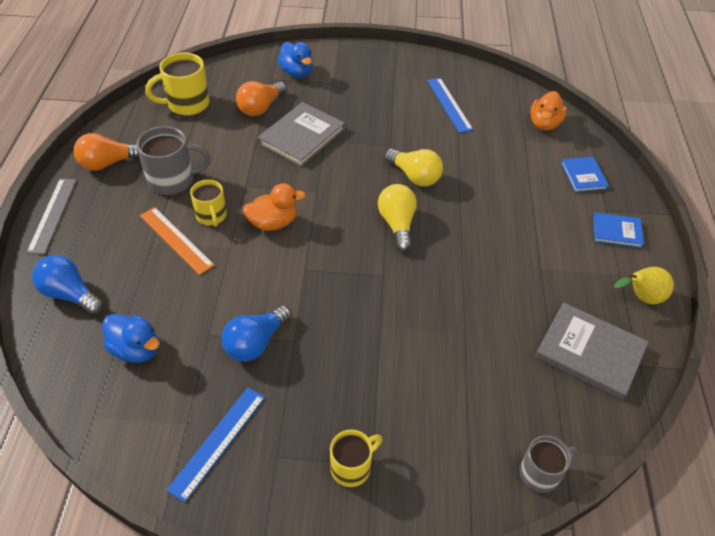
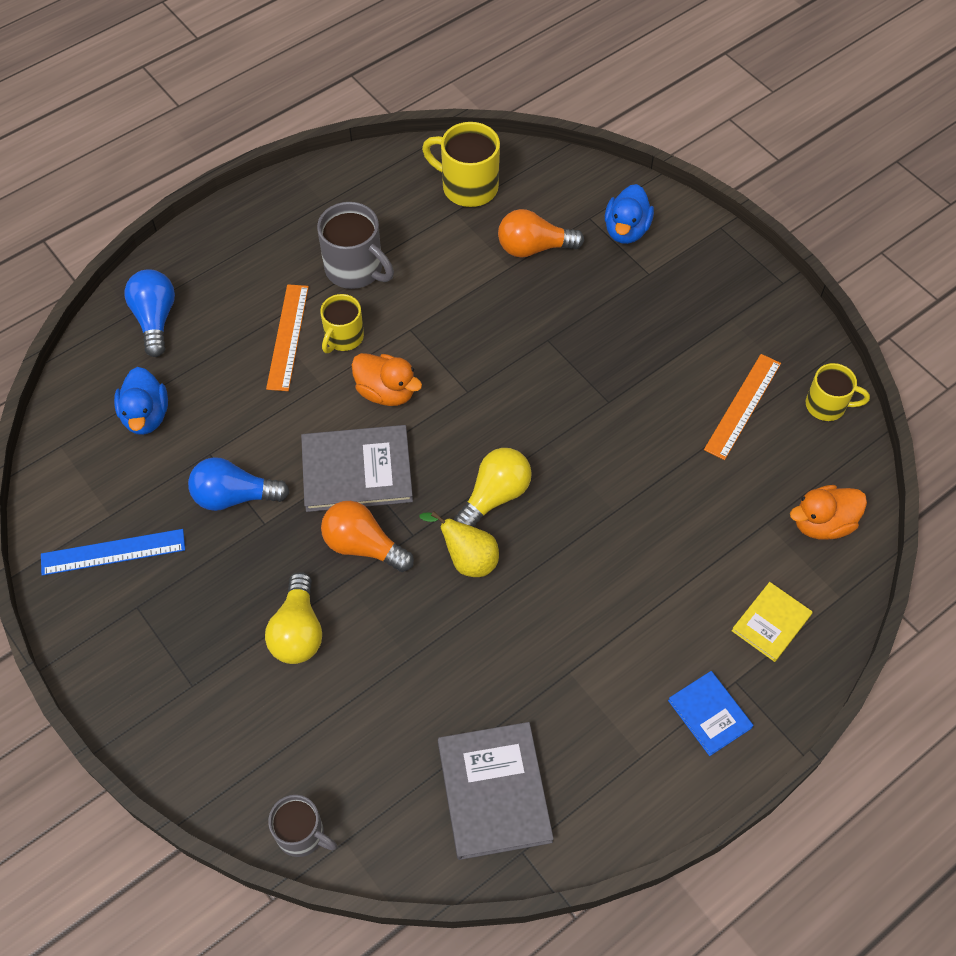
camera: 50 degrees right, 10 degrees up
grey ruler [27,178,77,254] -> none
orange light bulb [74,133,140,171] -> orange light bulb moved to [321,501,414,572]
grey book [257,102,345,167] -> grey book moved to [301,425,413,512]
yellow mug [330,430,382,487] -> yellow mug moved to [806,363,870,421]
yellow light bulb [384,149,443,187] -> yellow light bulb moved to [265,572,322,664]
blue ruler [427,78,473,133] -> orange ruler [704,354,781,460]
blue book [561,157,609,192] -> yellow book [732,582,813,662]
yellow pear [614,267,674,304] -> yellow pear moved to [420,511,499,577]

